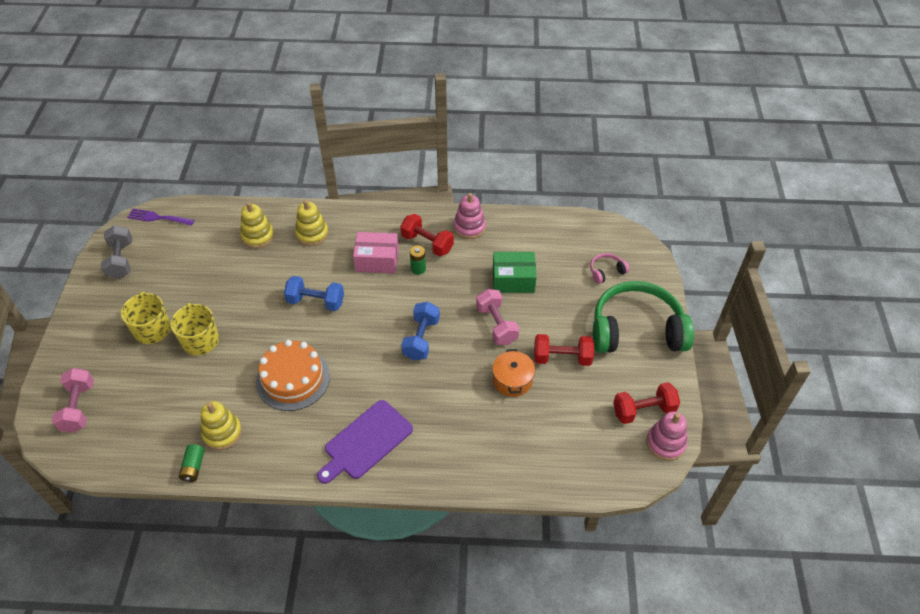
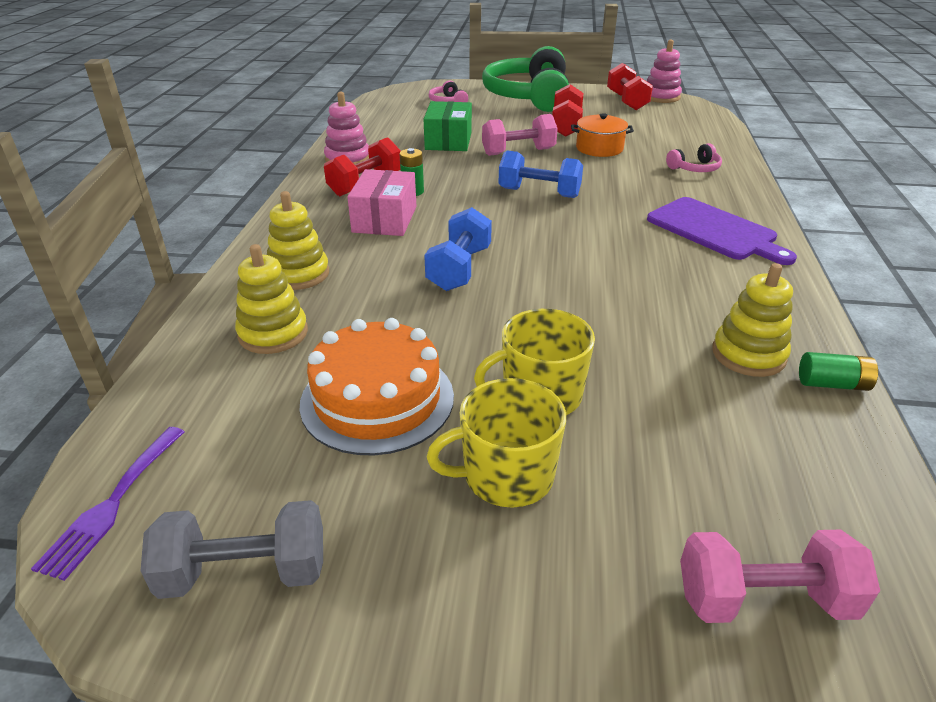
camera: 85 degrees left, 15 degrees down
orange cake [256,340,330,411] -> orange cake moved to [300,318,454,455]
none -> pink headphones [666,143,722,172]

